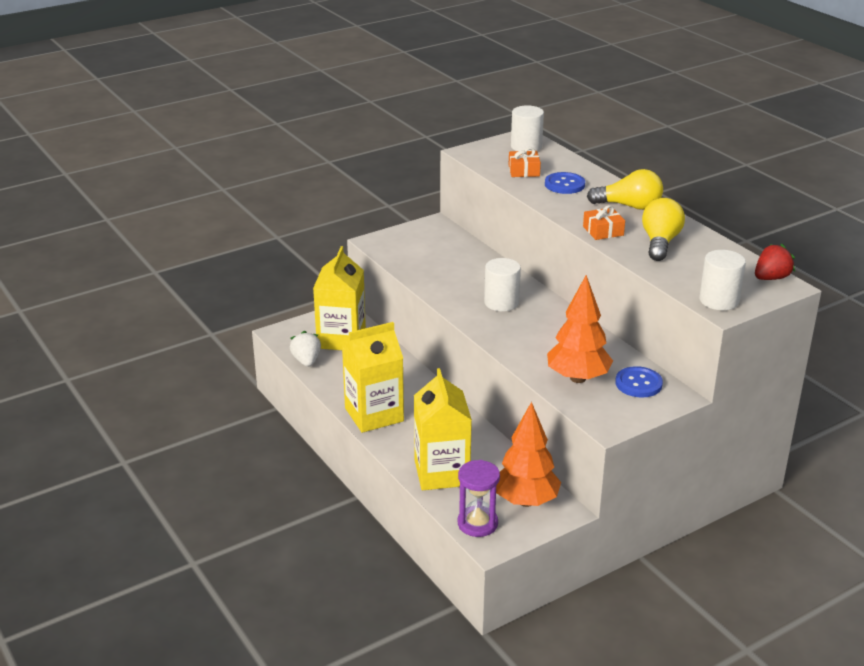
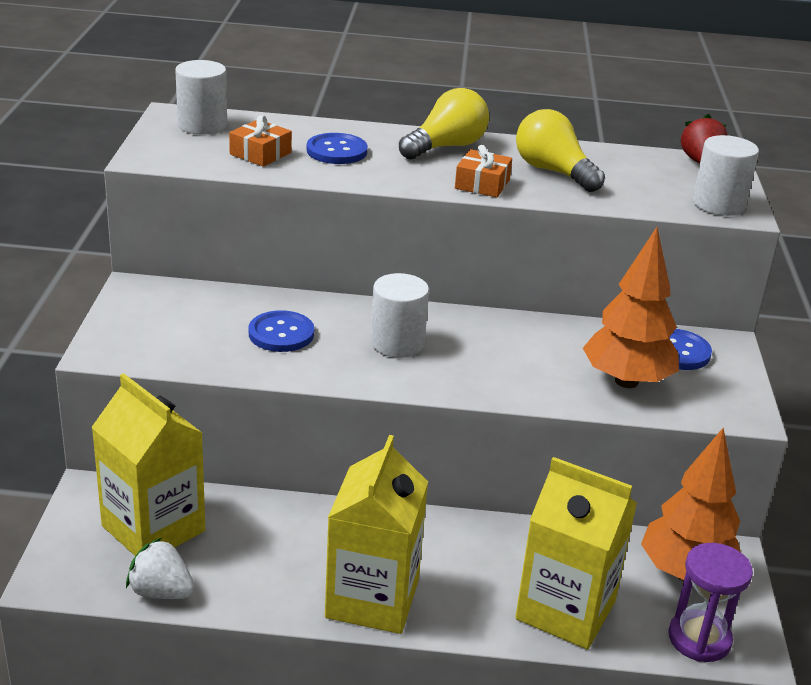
camera: 55 degrees left, 0 degrees up
none -> blue button [249,310,314,352]

